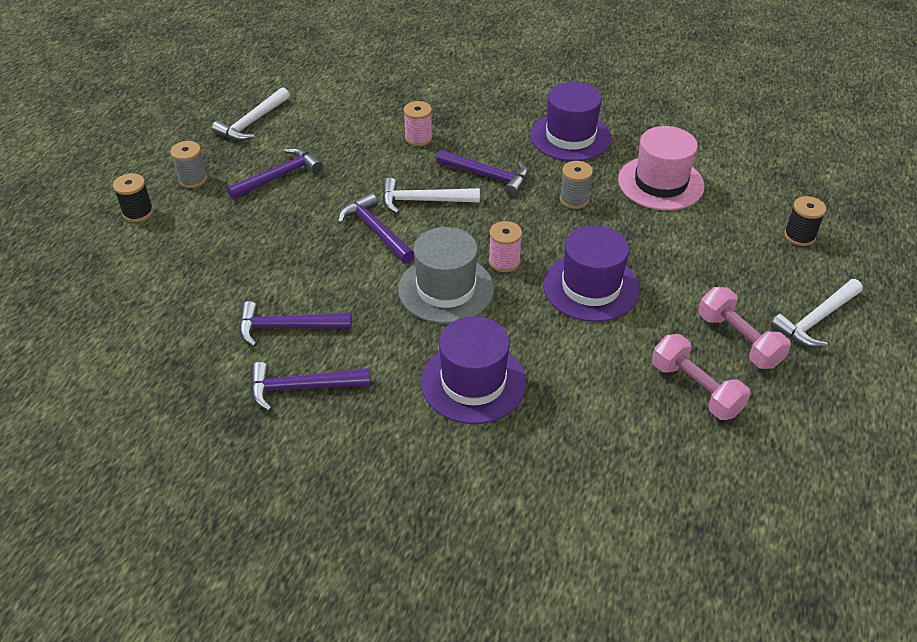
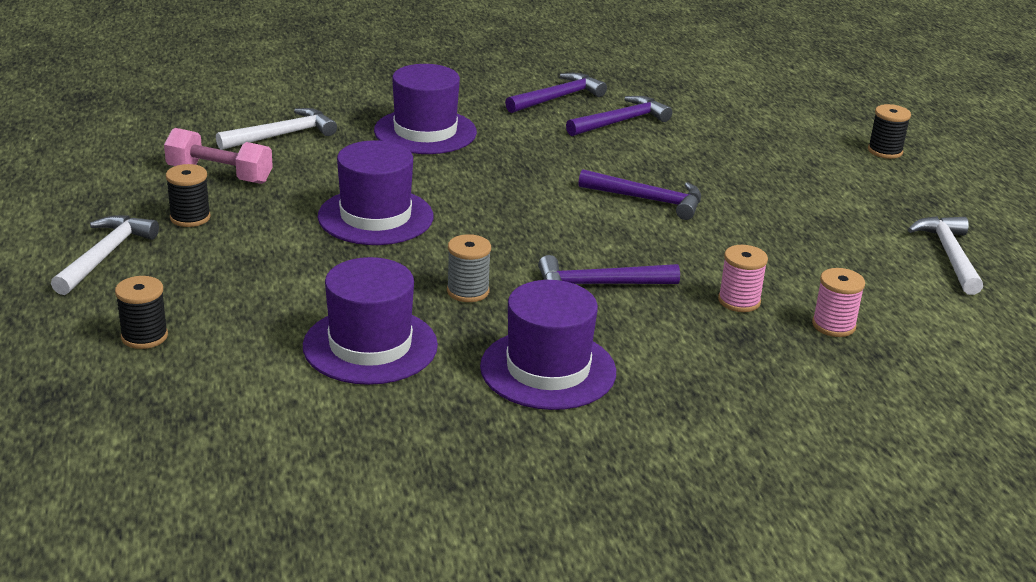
camera: 145 degrees right, 15 degrees down
grey spool [170,141,207,188] -> none
purple hammer [227,148,323,200] -> none
white hammer [382,177,480,214] -> white hammer moved to [216,108,337,150]
grey hat [398,227,494,324] -> none
pink spool [489,221,522,272] -> pink spool moved to [812,268,865,337]
pink hat [618,126,705,210] -> purple hat [303,257,438,385]
pink dumbbell [698,287,791,369] -> black spool [166,164,211,227]

